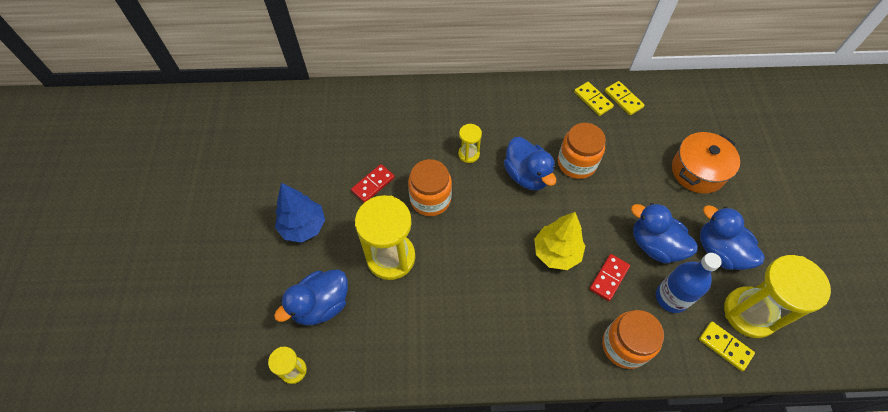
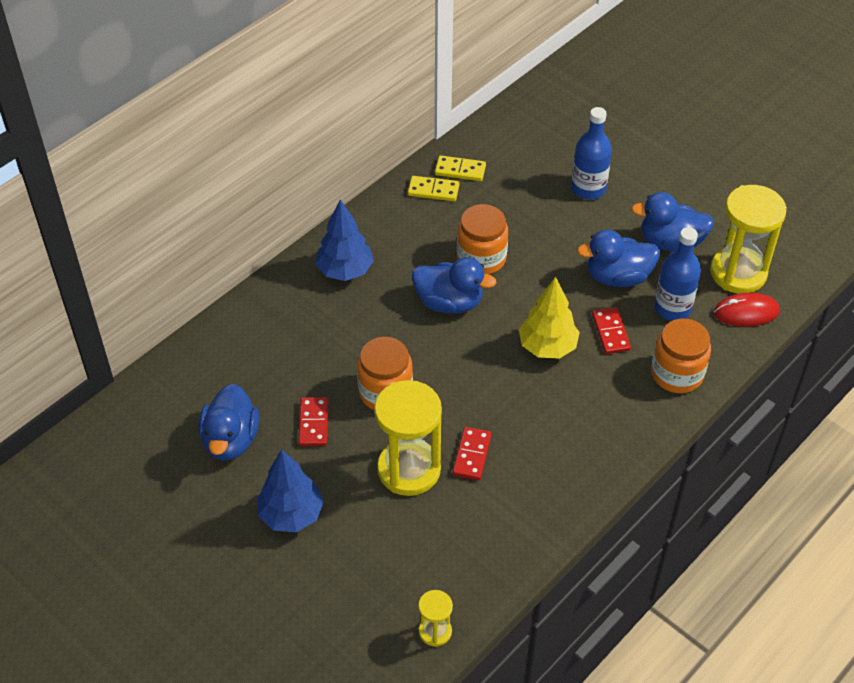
camera: 45 degrees left, 10 degrees down
blue duck [274,270,348,325] -> blue duck moved to [198,384,259,461]
yellow hourglass [458,124,482,163] -> none
orange pot [672,132,740,194] -> blue bottle [571,107,612,200]
yellow domino [699,322,755,371] -> red mouse [714,293,780,327]
none -> blue tree [315,199,374,281]
none -> red domino [453,427,492,480]

